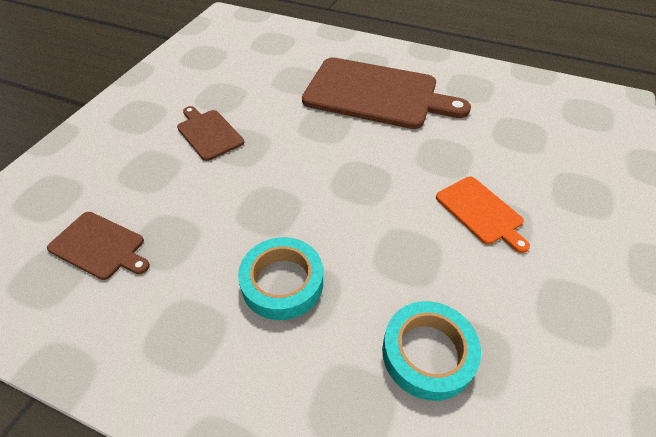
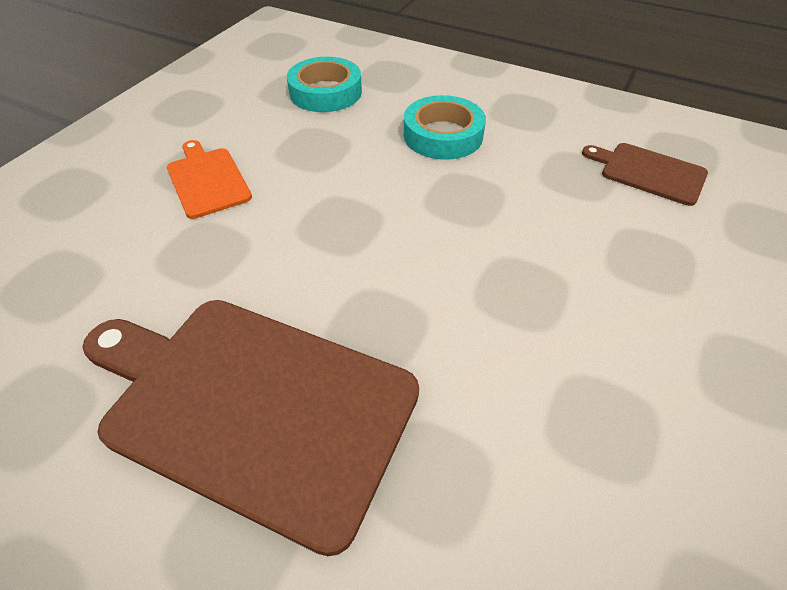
camera: 175 degrees left, 0 degrees up
brown cutting board [177,106,244,161] -> none

